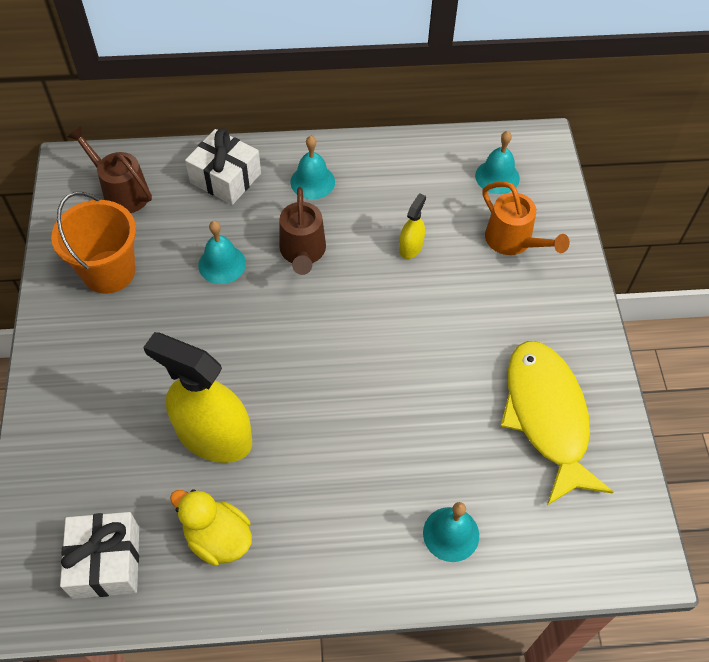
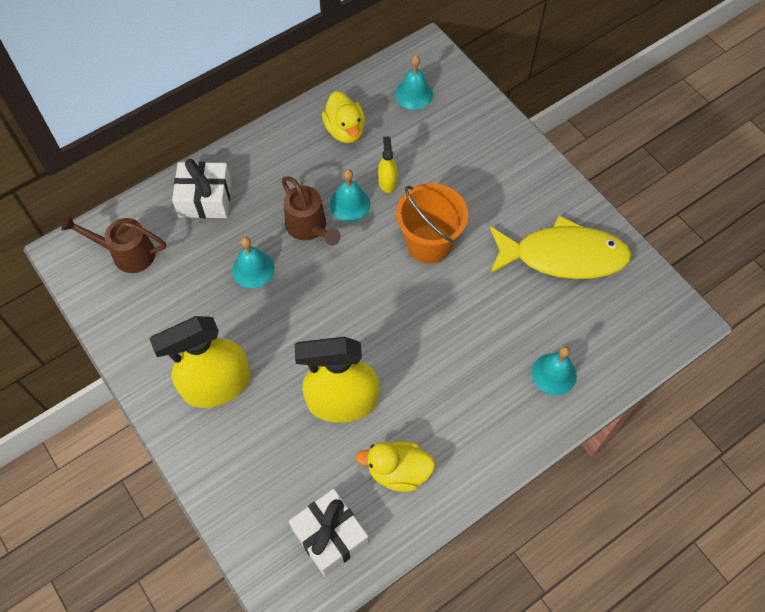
camera: 30 degrees left, 5 degrees up
orange bucket [51,192,136,294] -> orange bucket moved to [396,183,468,264]
turquoise bell [290,136,335,199] -> turquoise bell moved to [330,169,371,222]
orange watering can [483,182,570,255] -> none
yellow fish [501,341,613,505] -> yellow fish turned 135 degrees clockwise [490,216,632,279]
none -> yellow spray bottle [150,316,251,408]
none -> yellow duck [322,91,365,143]

